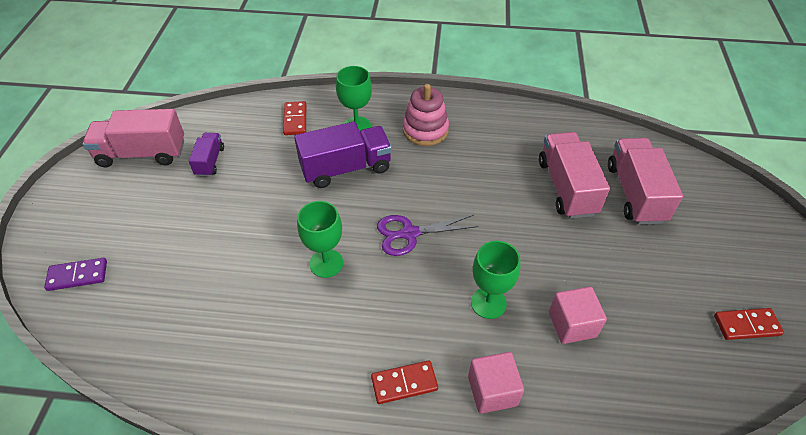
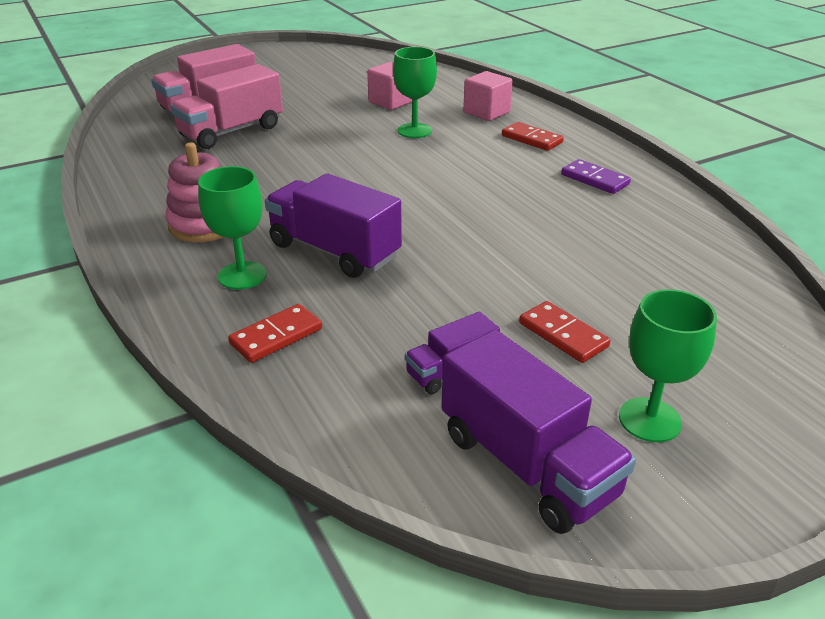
camera: 125 degrees left, 15 degrees down
purple domino [44,258,107,291] -> purple domino moved to [561,159,631,194]
pink truck [82,109,184,167] -> purple truck [441,330,636,534]
green goblet [297,201,343,278] -> green goblet moved to [619,289,717,442]
purple scissors [377,215,479,256] -> none
red domino [714,308,784,340] -> red domino moved to [519,301,610,363]

